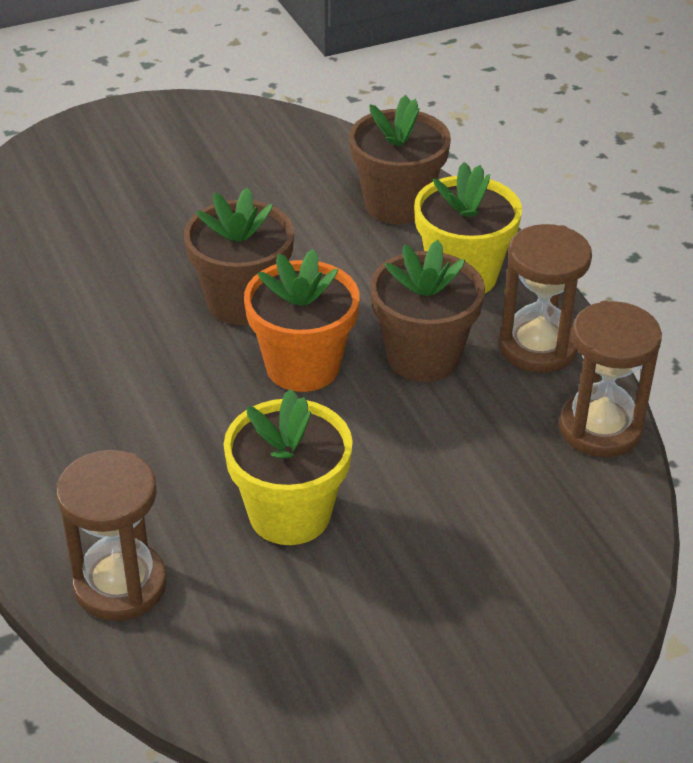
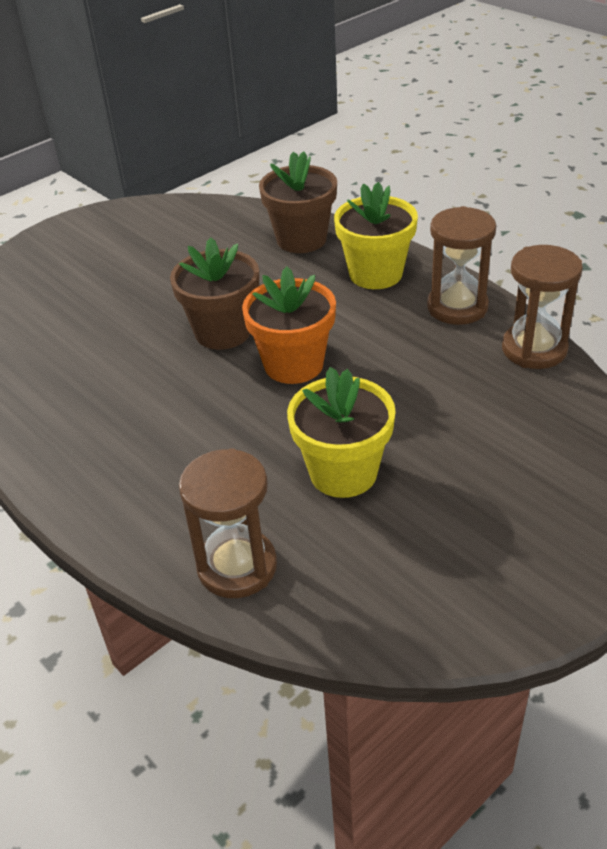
camera: 15 degrees left, 0 degrees up
brown flower pot [370,240,485,382] -> none

